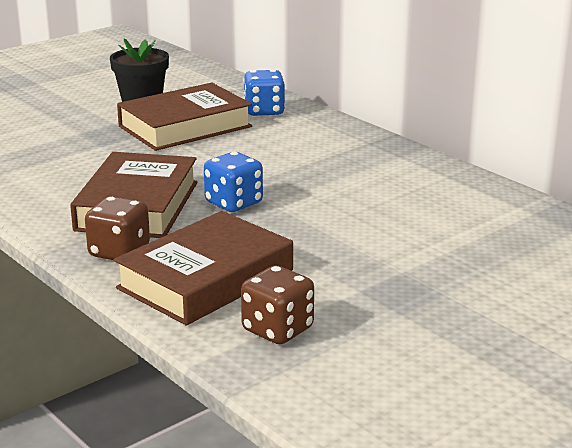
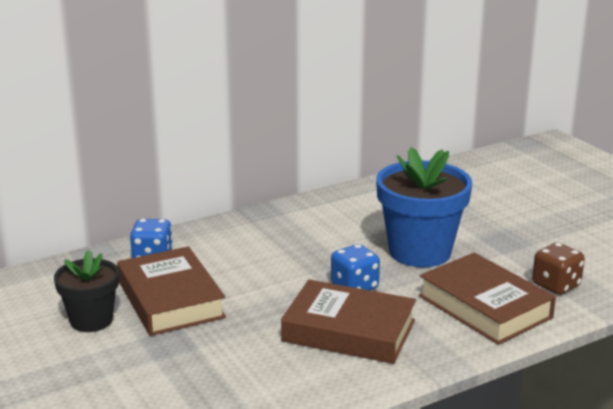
camera: 80 degrees left, 0 degrees up
brown dice [85,196,150,260] -> none
none -> blue flower pot [376,147,472,267]

